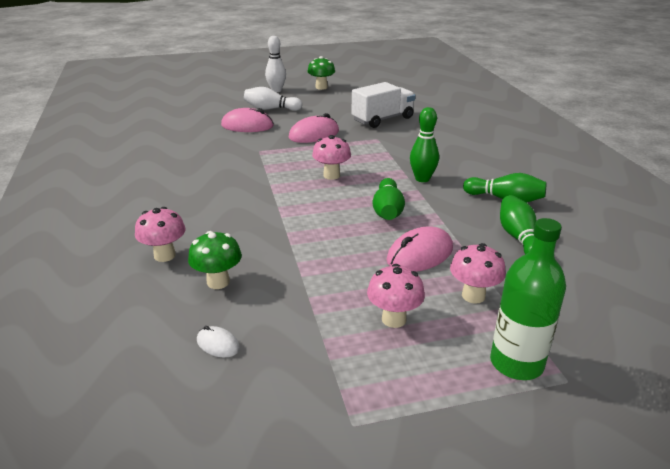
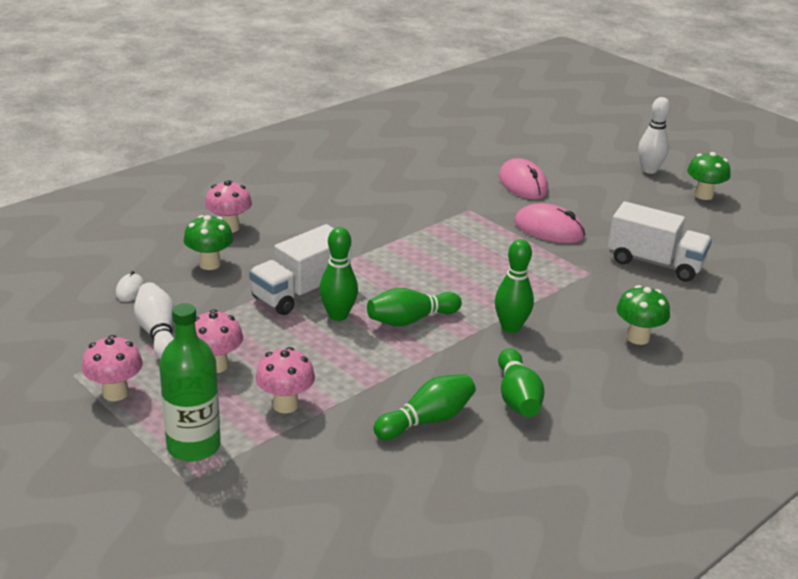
camera: 60 degrees right, 0 degrees up
white bowling pin [244,87,303,111] -> white bowling pin moved to [134,282,174,359]
pink mushroom [312,135,351,180] -> pink mushroom moved to [82,335,143,401]
pink mouse [386,227,453,272] -> none
none -> white truck [249,224,351,315]
none -> green bowling pin [319,227,358,321]
none -> green mushroom [616,285,670,345]

